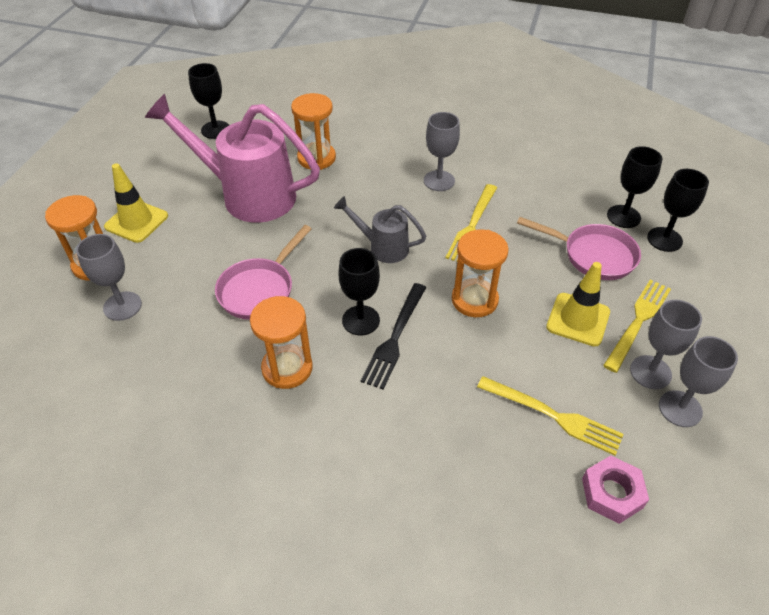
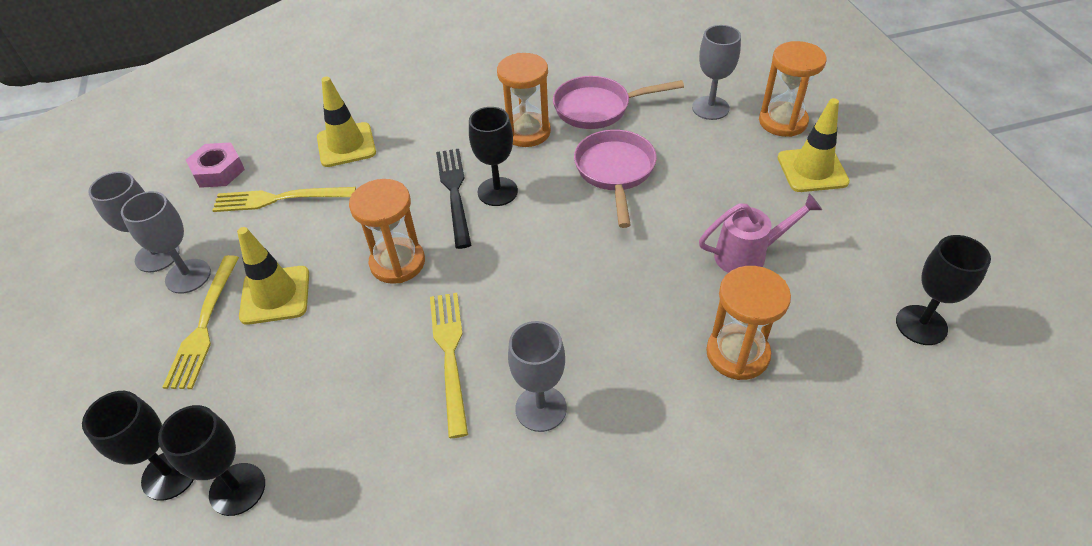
camera: 150 degrees right, 0 degrees up
pink watering can [145,94,320,223] -> pink watering can [699,193,822,273], size x0.50
grey watering can [334,196,427,263] -> none
pink pan [517,217,641,280] -> pink pan moved to [553,76,684,129]
none -> yellow traffic cone [317,77,376,167]

